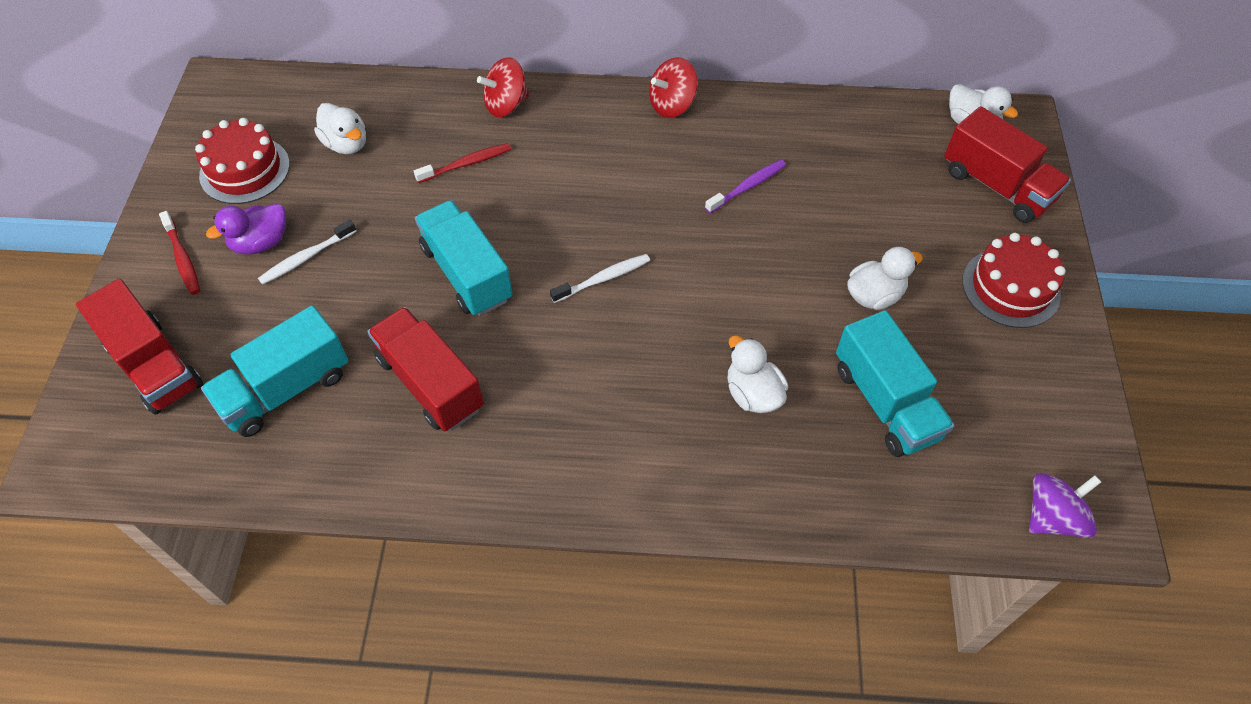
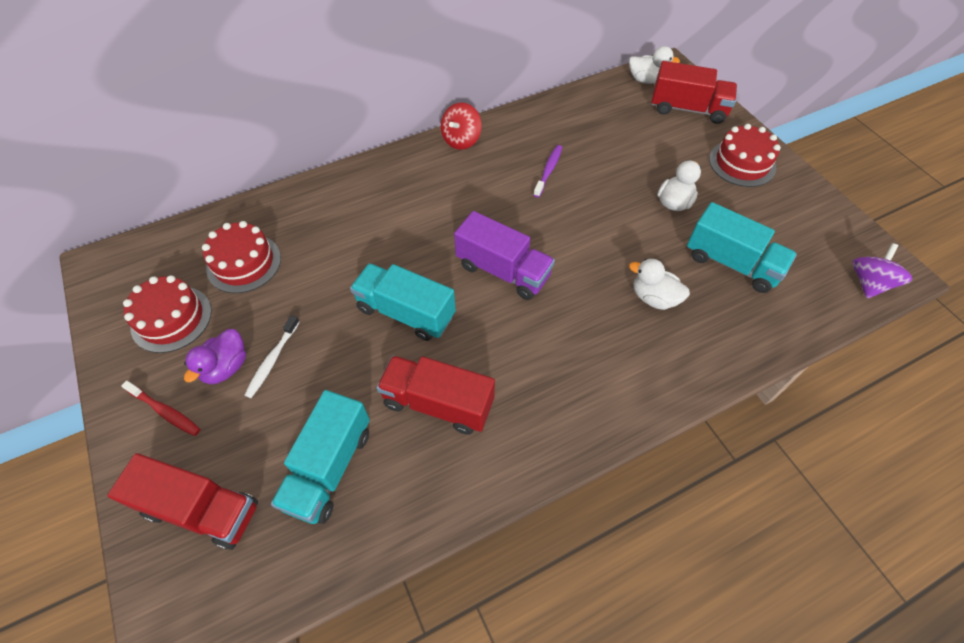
camera: 30 degrees left, 0 degrees up
white duck [314,103,366,154] -> red cake [202,221,281,293]
red toothbrush [414,143,511,183] -> none
red spinning top [477,57,529,117] -> none
white toothbrush [550,254,650,303] -> purple truck [454,211,555,300]

